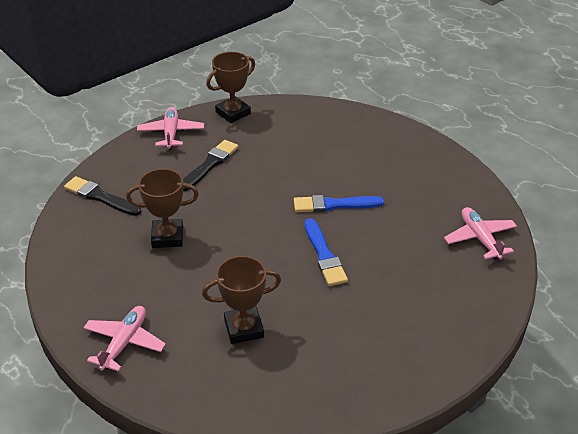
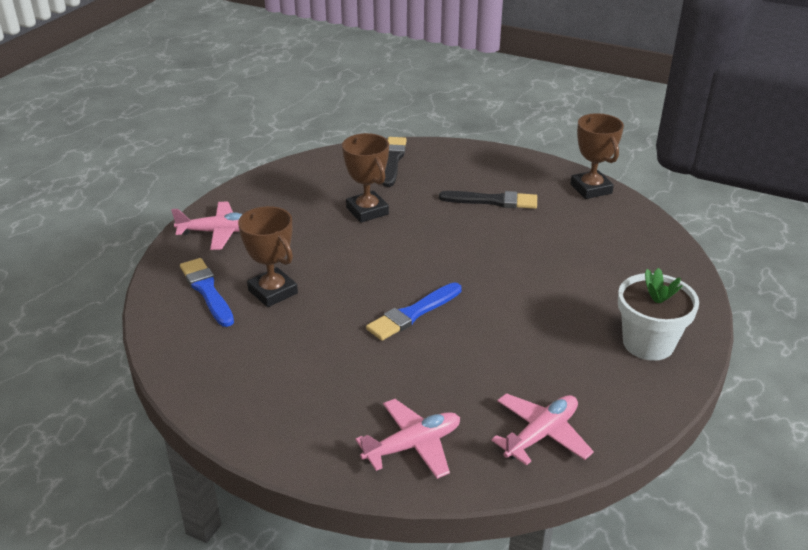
camera: 65 degrees right, 5 degrees down
pink plane [137,107,204,150] -> pink plane moved to [355,399,460,479]
brown trophy [206,52,255,123] -> brown trophy turned 45 degrees clockwise [570,113,624,199]
blue brush [294,195,384,212] -> blue brush moved to [180,258,234,327]
none -> white flower pot [618,268,699,361]

